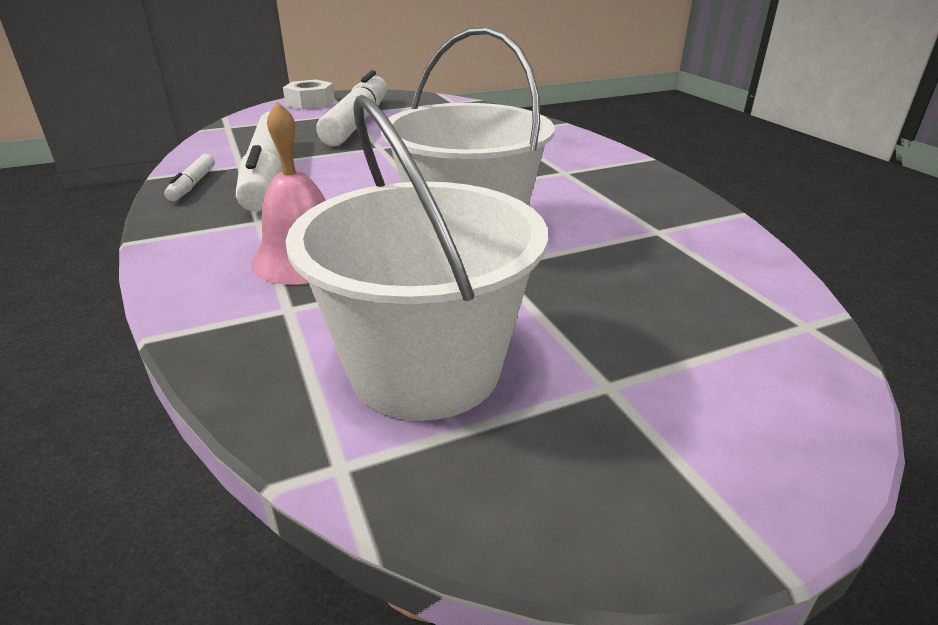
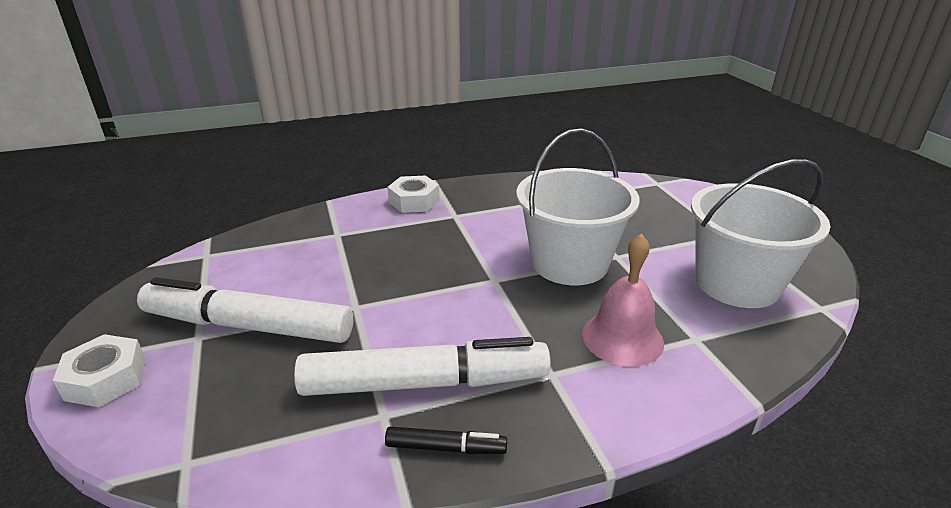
camera: 85 degrees left, 0 degrees up
white marker [164,154,215,201] -> black marker [385,427,507,454]
none -> white nut [388,176,440,213]

